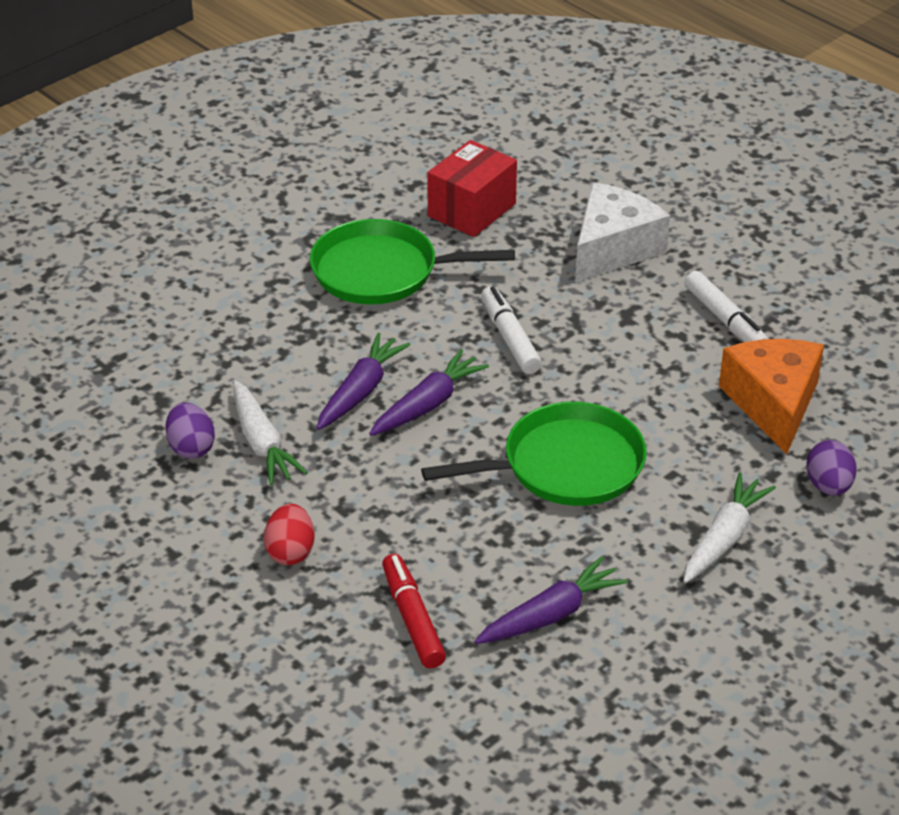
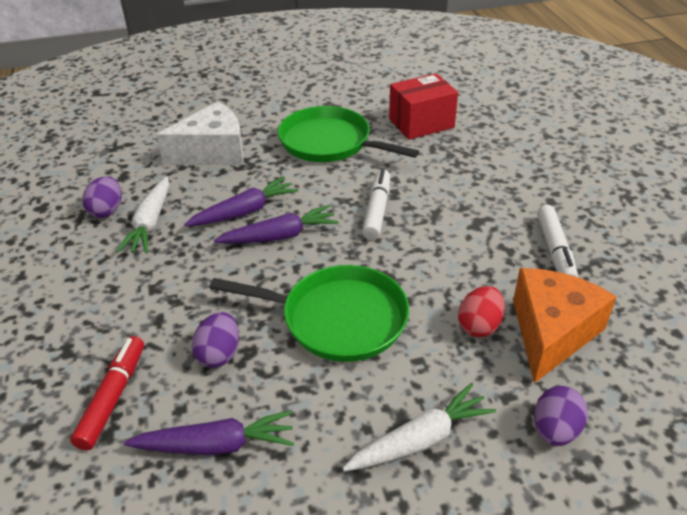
camera: 30 degrees right, 0 degrees up
red egg [264,504,315,565] -> red egg moved to [458,286,505,337]
white cheese [575,183,670,282] -> white cheese moved to [156,102,244,165]
none -> purple egg [192,312,239,368]

